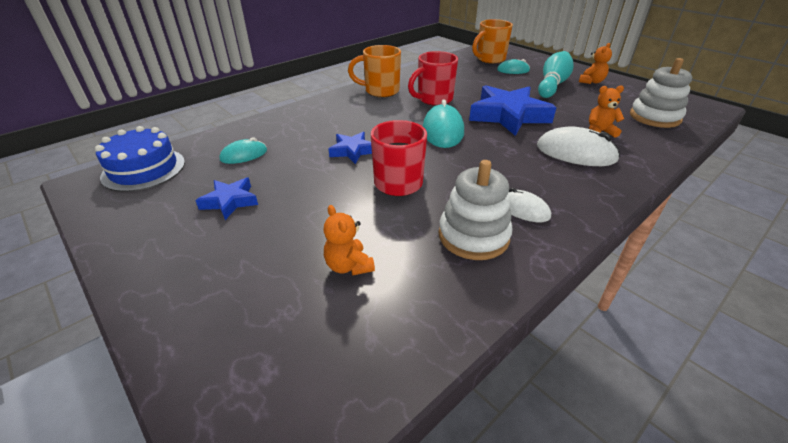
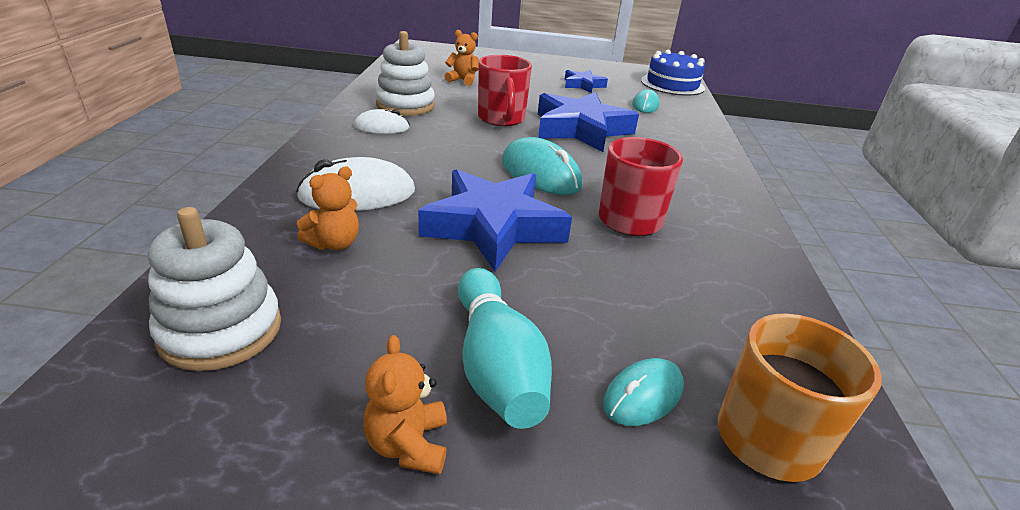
camera: 135 degrees right, 5 degrees down
blue star [329,132,372,164] -> blue star [538,92,639,152], size x1.94
orange mug [348,45,401,97] -> none

